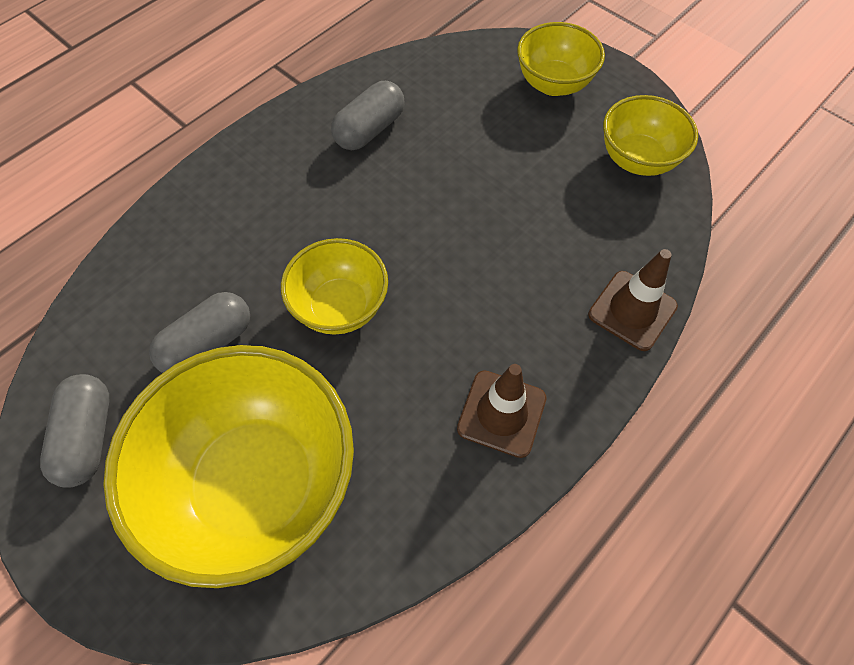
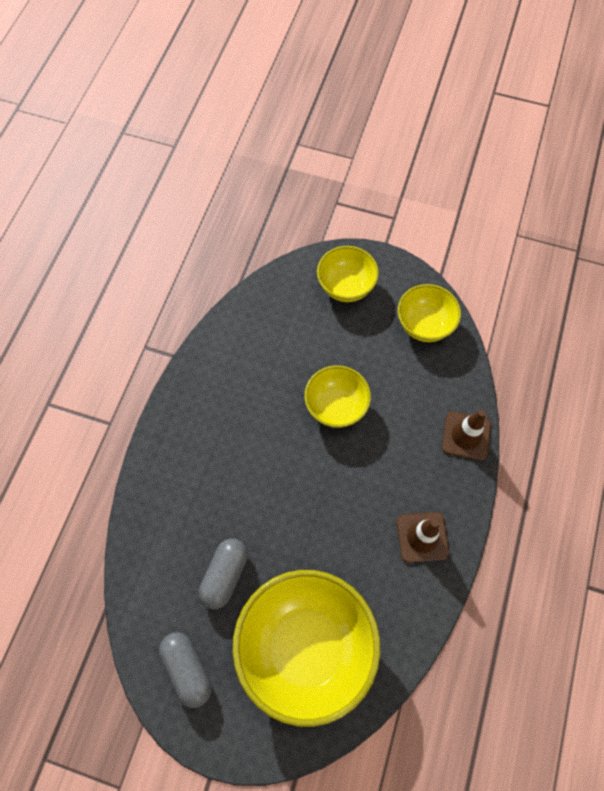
camera: 25 degrees left, 5 degrees up
yellow bowl [281,238,388,335] -> yellow bowl moved to [304,365,371,428]
grey capsule [331,81,405,150] -> none

